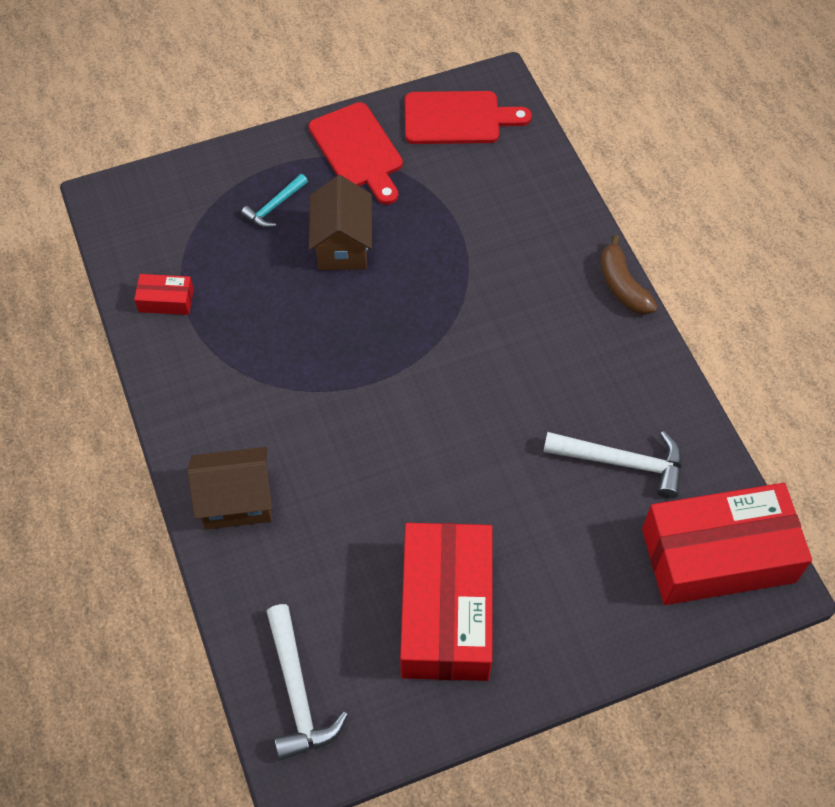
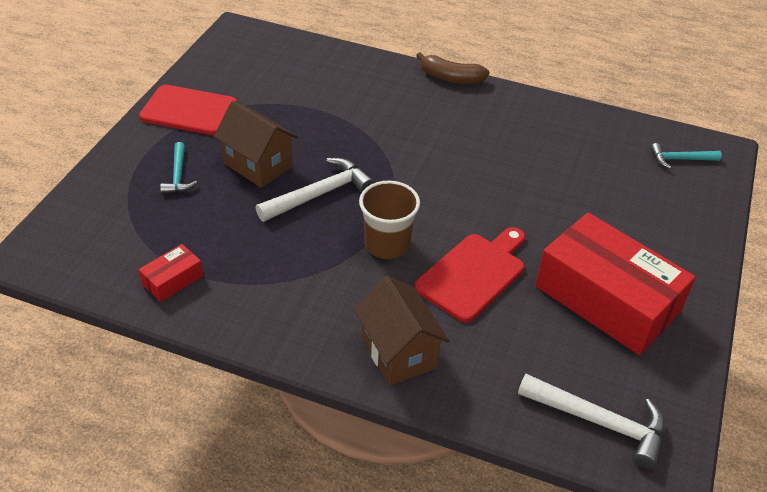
camera: 50 degrees left, 15 degrees down
brown house [187,447,272,530] -> brown house turned 60 degrees counterclockwise [354,276,450,386]
red cutting board [405,91,532,144] -> red cutting board moved to [415,227,525,323]
white hammer [543,431,682,499] -> white hammer moved to [256,158,375,222]
red box [642,483,812,605] -> turquoise hammer [651,143,722,169]
none -> brown cup [359,181,420,259]

